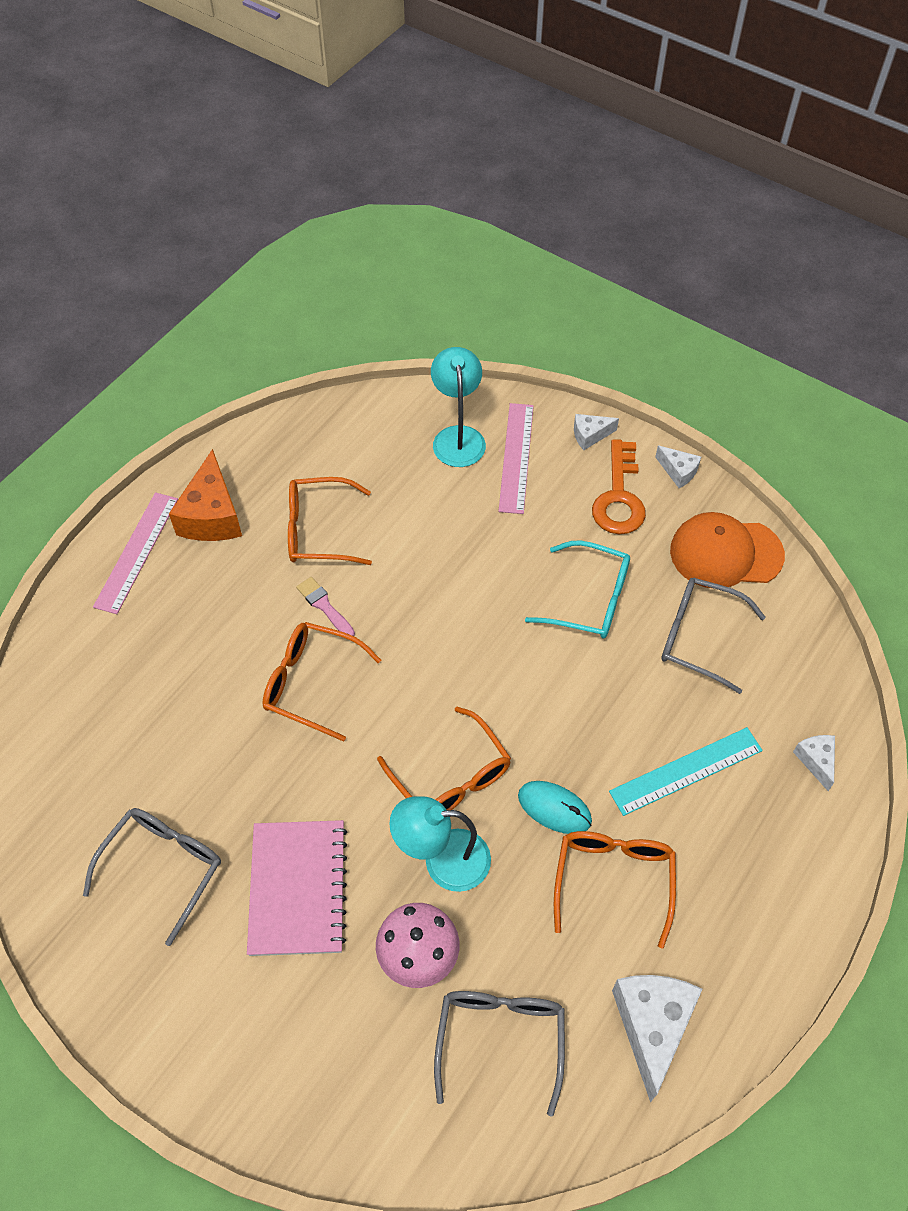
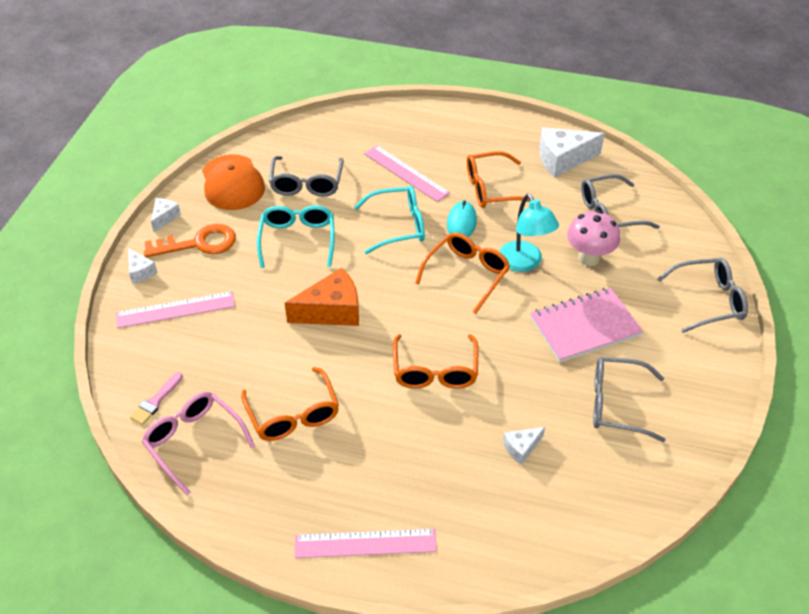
camera: 110 degrees left, 10 degrees down
orange cheese [169,449,242,541] -> orange cheese moved to [285,268,359,326]
pink brush [296,577,355,636] -> pink brush moved to [130,372,183,425]
turquoise lamp [431,347,486,467] -> none
turquoise ruler [609,727,763,816] -> pink ruler [364,145,450,202]
white cheese [793,735,835,791] -> white cheese moved to [503,427,545,465]
none -> pink glasses [142,391,255,495]
none -> turquoise glasses [354,186,425,254]
none -> grey glasses [657,258,748,333]

